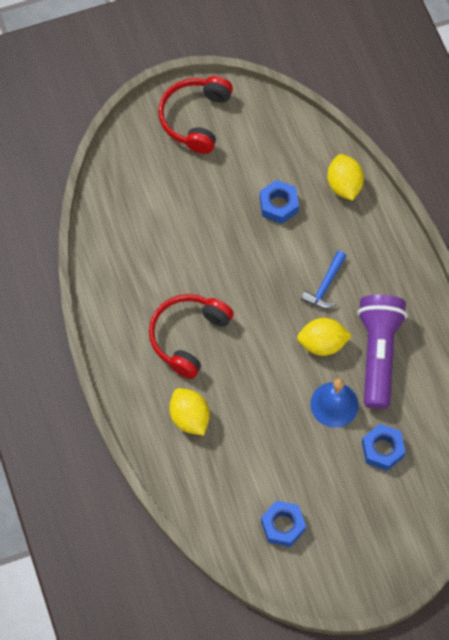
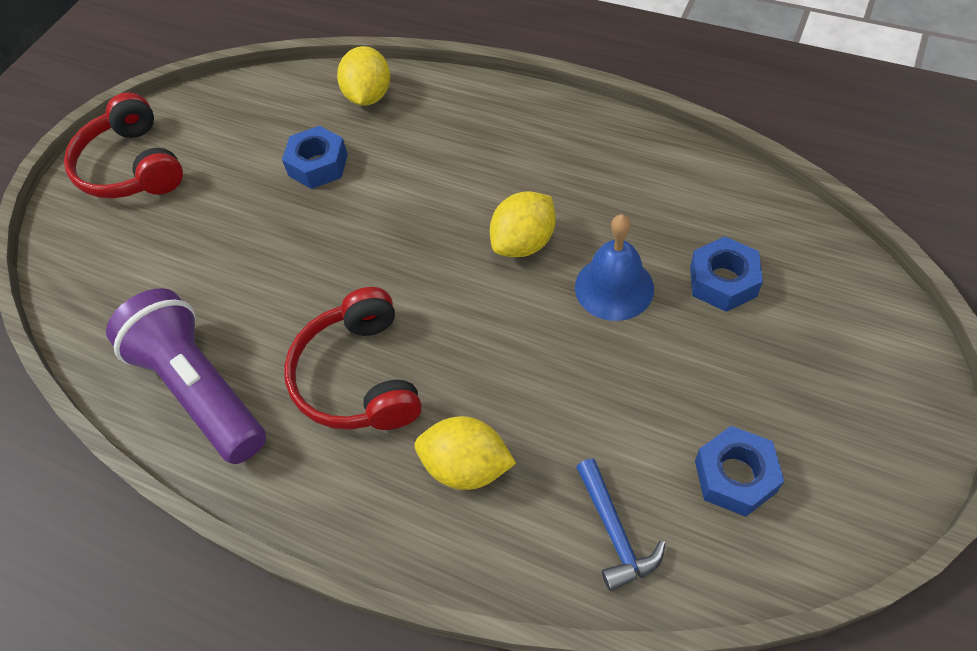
camera: 40 degrees left, 10 degrees down
blue hammer [301,251,346,309] -> blue hammer moved to [576,459,666,591]
yellow lemon [327,154,364,201] -> yellow lemon turned 60 degrees clockwise [337,46,390,106]
purple flashlight [357,295,407,409] -> purple flashlight moved to [106,288,266,464]

